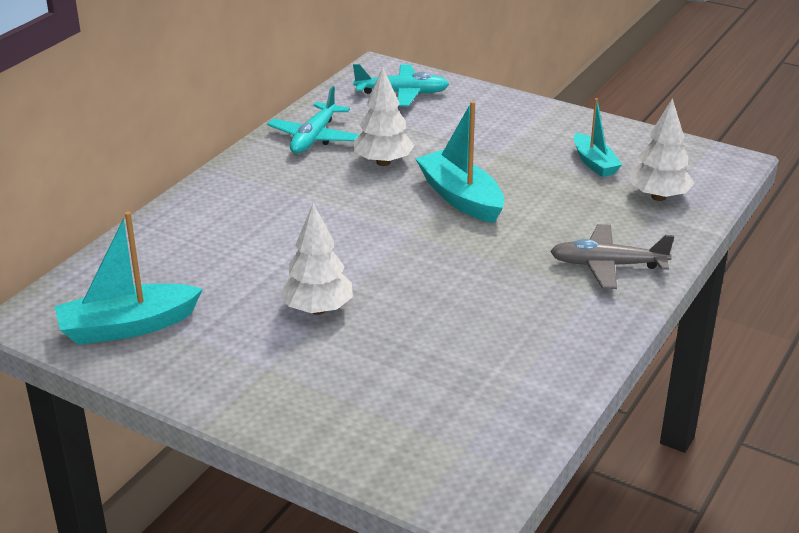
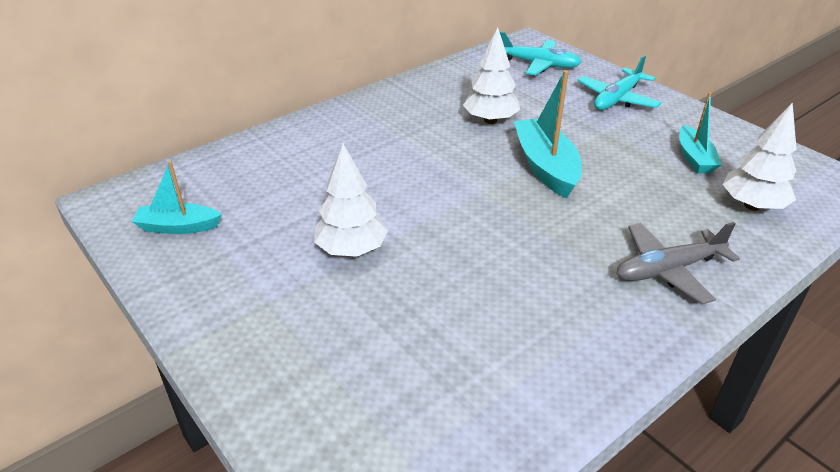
camera: 20 degrees right, 5 degrees up
turquoise boat [55,211,203,345] -> turquoise boat [132,161,222,234], size x0.63
turquoise plane [267,86,360,153] -> turquoise plane moved to [577,55,662,110]
grey plane [550,224,674,289] -> grey plane turned 45 degrees counterclockwise [617,222,740,304]

